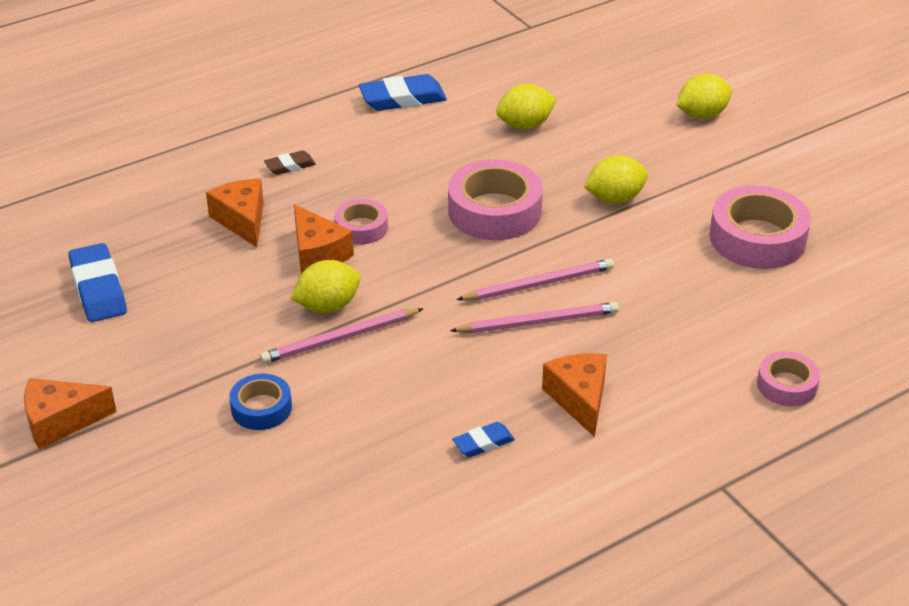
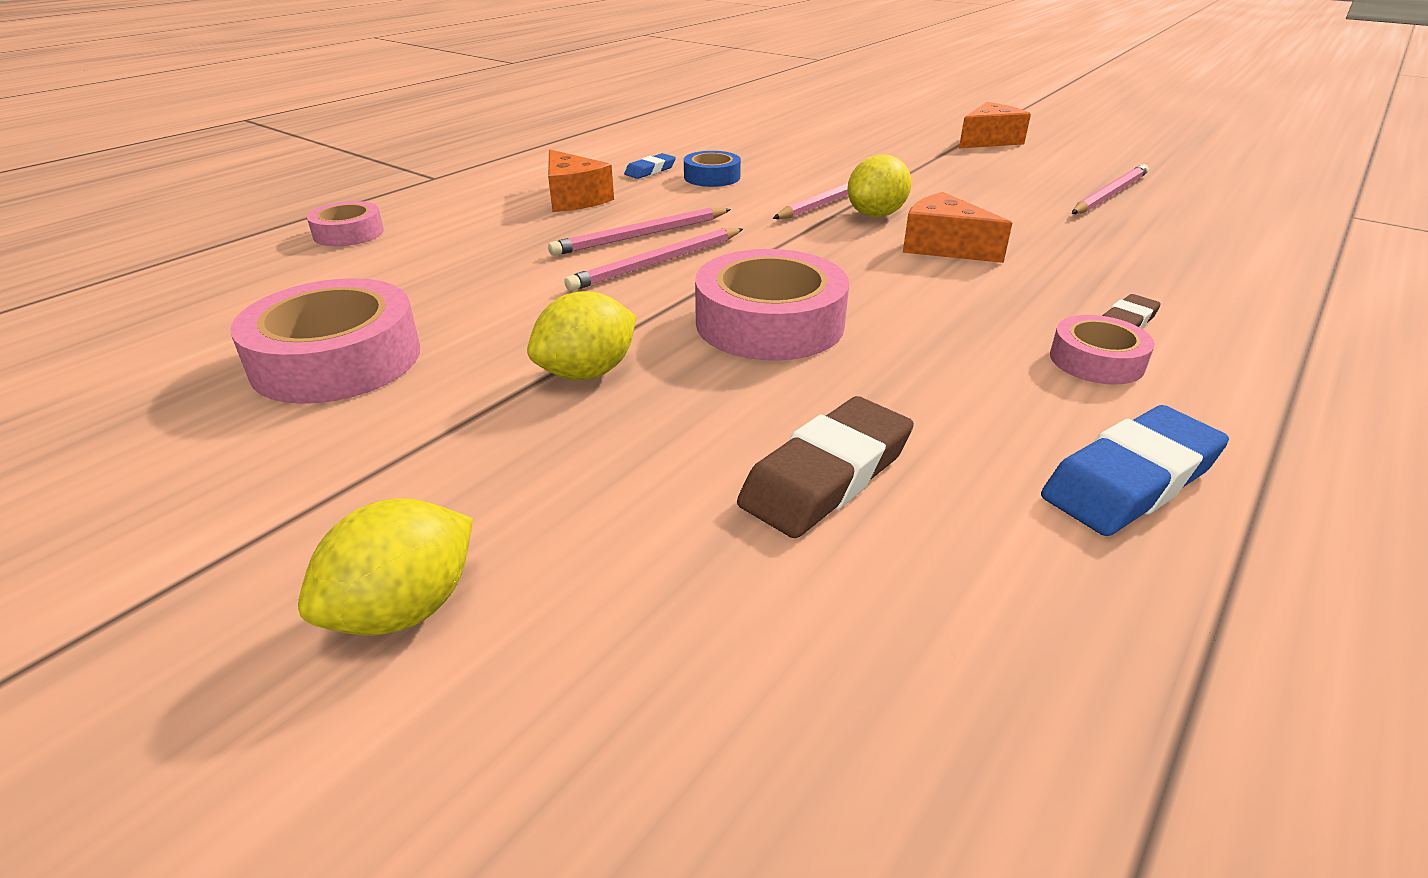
camera: 160 degrees right, 5 degrees down
blue eraser [68,243,127,322] -> pink pencil [1072,164,1149,214]
orange cheese [206,179,264,247] -> none
blue tape [229,374,292,430] -> blue tape moved to [684,151,741,187]
pink tape [334,199,388,244] -> pink tape moved to [1050,315,1155,385]
yellow lemon [496,84,557,129] -> brown eraser [737,396,914,538]

